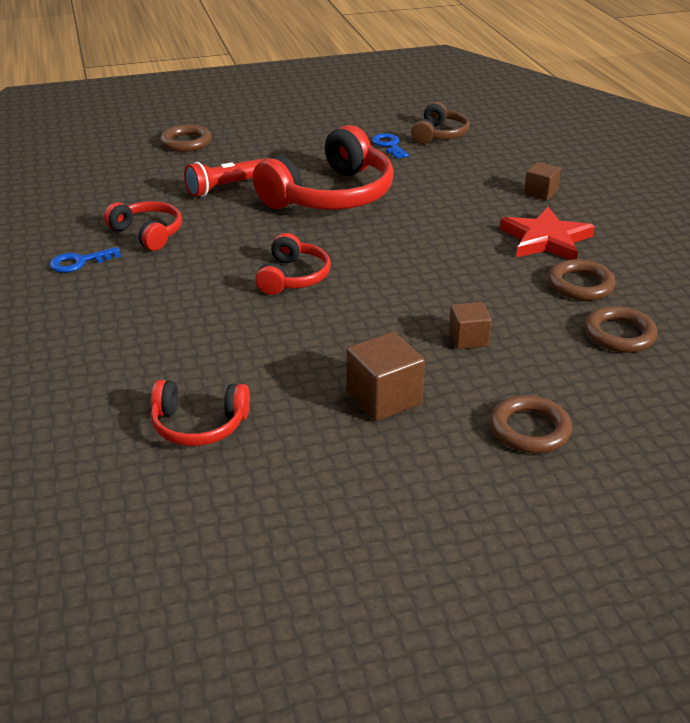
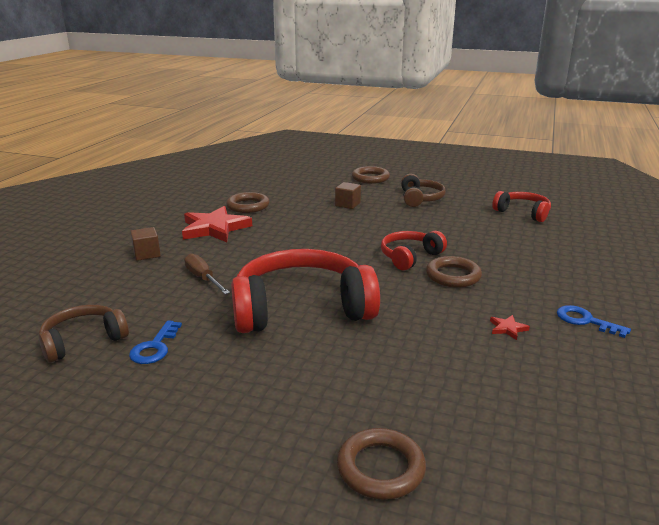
camera: 145 degrees left, 10 degrees down
blue key [49,247,121,273] -> blue key turned 150 degrees counterclockwise [557,305,631,338]
red headphones [104,201,182,251] -> red star [490,315,530,340]
red flashlight [184,158,264,197] -> none
brown cube [346,332,425,421] -> brown headphones [401,174,446,207]
brown ring [585,306,658,353] -> brown ring moved to [426,256,482,288]
none -> brown screwdriver [184,253,230,294]

